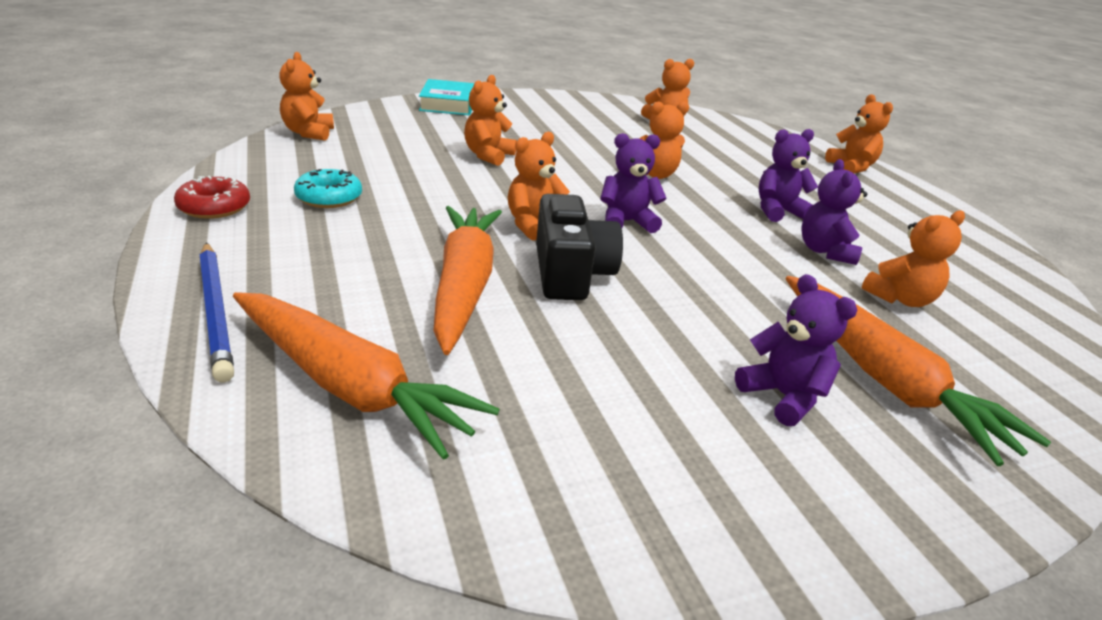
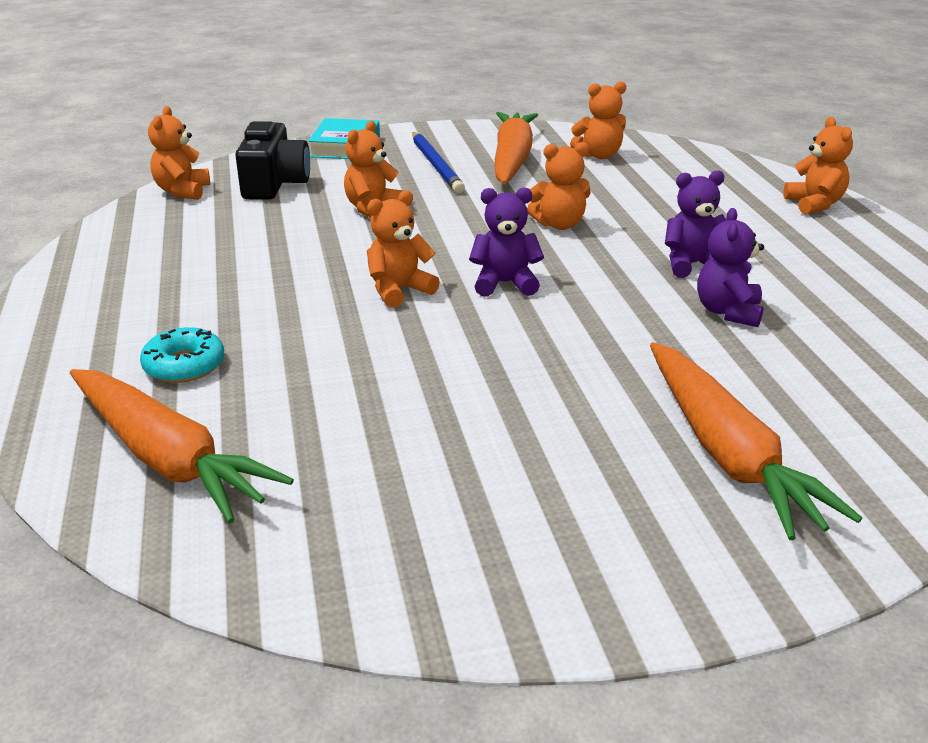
camera: 10 degrees right, 0 degrees up
red donut [174,176,250,219] -> none
blue pencil [200,242,234,382] -> blue pencil moved to [412,132,465,193]
turquoise donut [294,169,362,208] -> turquoise donut moved to [140,327,224,383]
orange carrot [434,206,502,355] -> orange carrot moved to [495,112,538,185]
black camera [536,194,623,300] -> black camera moved to [235,121,310,200]
purple teddy bear [735,274,857,426] -> none
orange teddy bear [862,211,965,307] -> none

